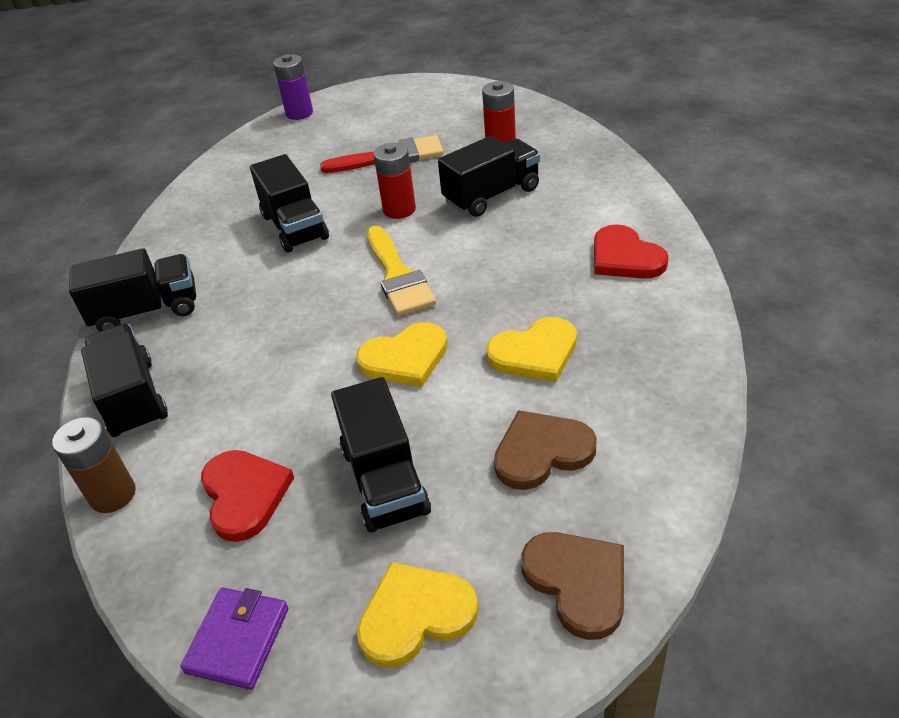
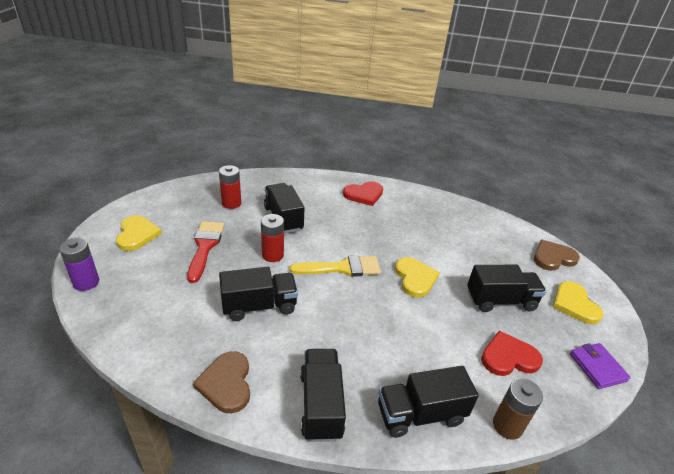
camera: 85 degrees left, 5 degrees down
purple wallet [180,587,288,690] -> purple wallet turned 45 degrees clockwise [570,343,631,389]
yellow heart [486,317,577,382] -> yellow heart moved to [116,215,162,251]
brown heart [494,410,597,490] -> brown heart moved to [193,351,250,413]

